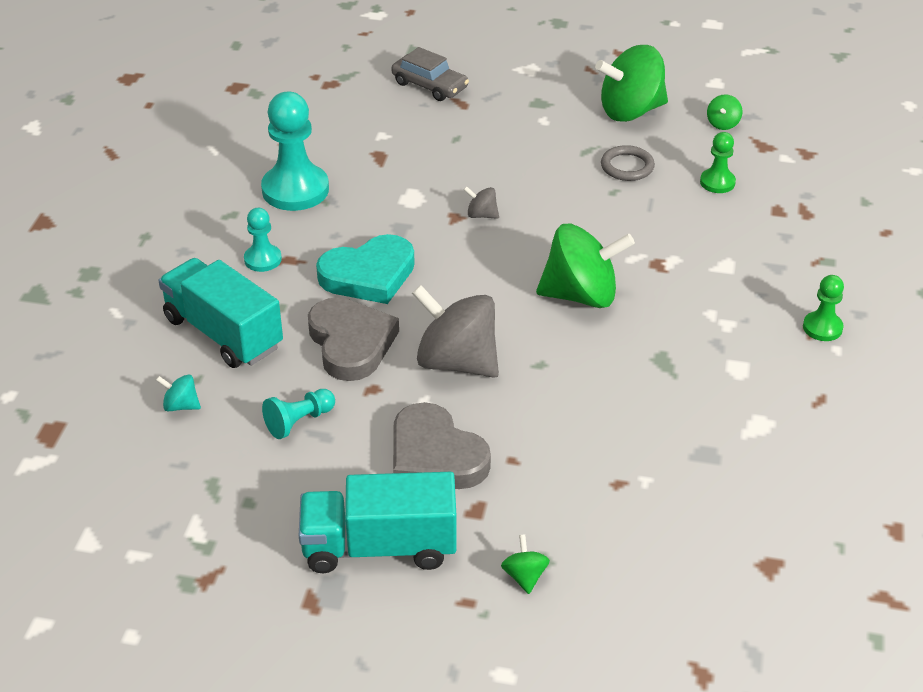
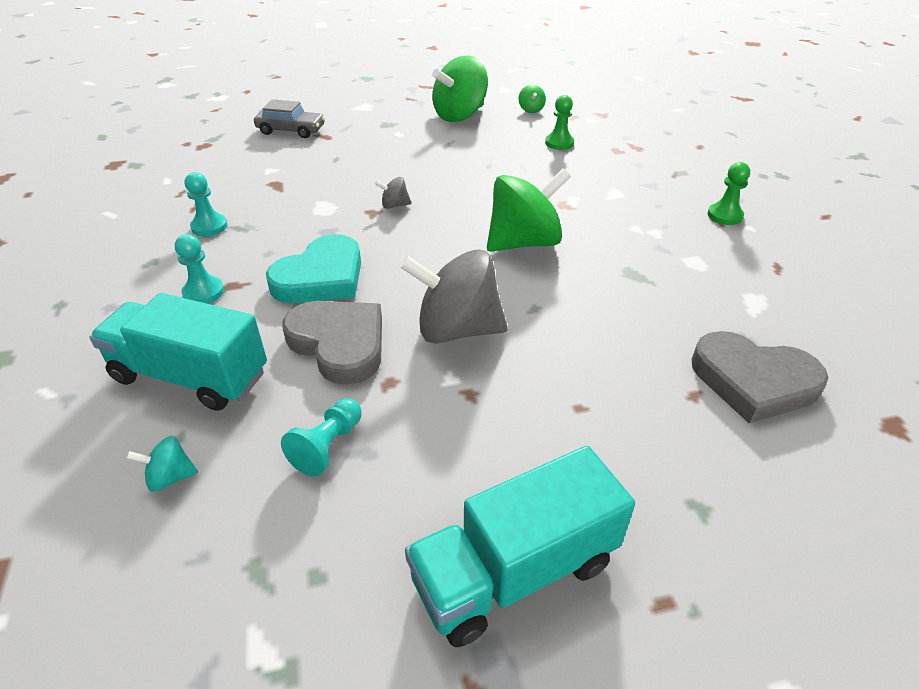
camera: 25 degrees left, 0 degrees up
turquoise pawn [261,92,329,211] -> turquoise pawn [185,172,227,236], size x0.53
grey heart [393,402,491,489] -> grey heart moved to [691,331,828,423]
green spinning top [501,534,550,594] -> none
grey ring [601,145,655,181] -> none

